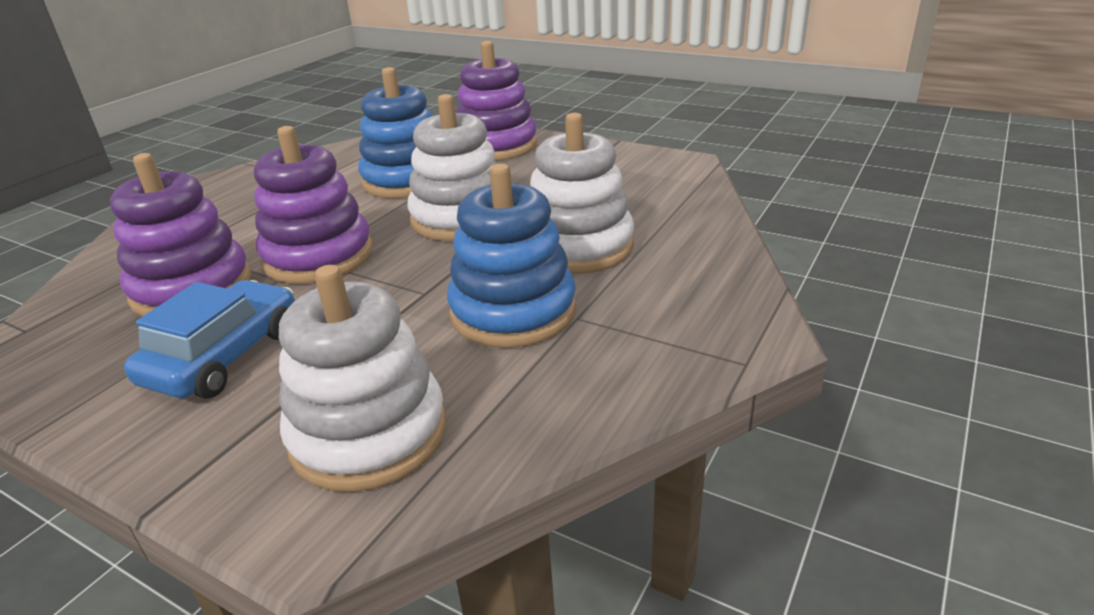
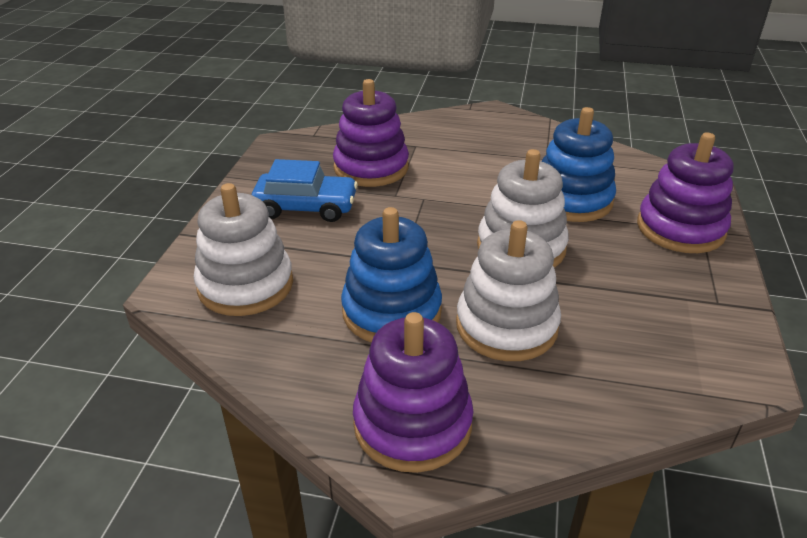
camera: 70 degrees right, 5 degrees up
purple stacking toy [254,126,373,284] -> purple stacking toy moved to [353,312,473,473]

